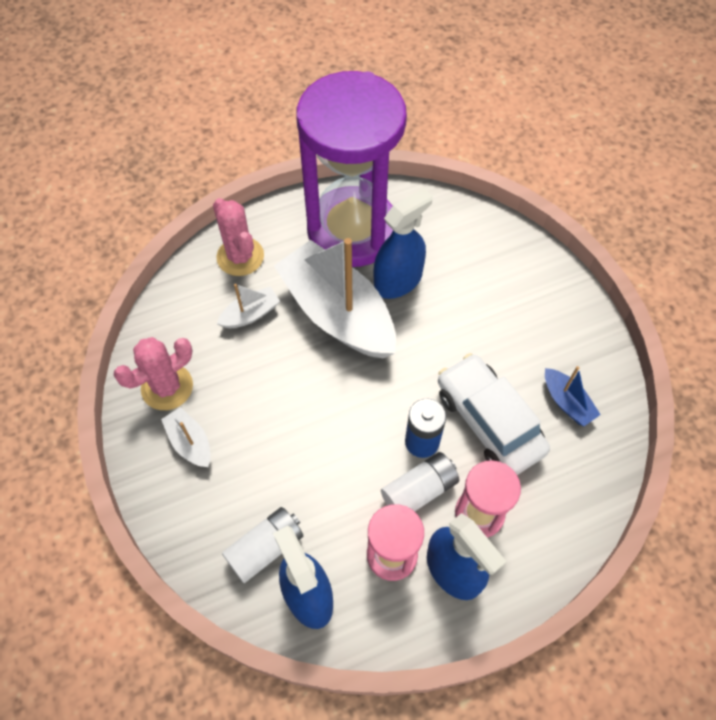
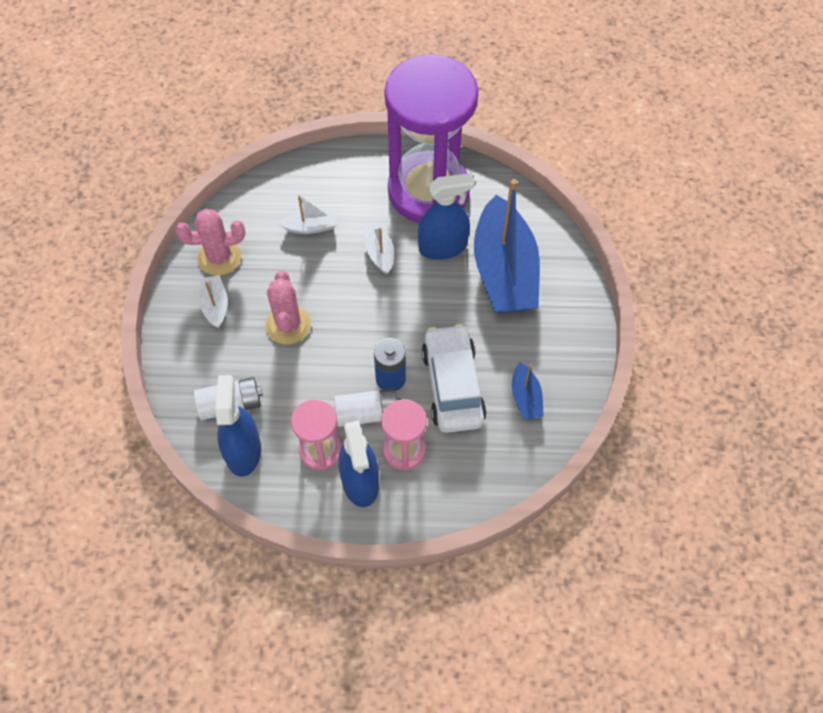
camera: 25 degrees right, 0 degrees up
pink cactus [213,198,264,276] -> pink cactus moved to [265,271,311,344]
white boat [274,238,396,358] -> white boat [364,224,394,274], size x0.43
none -> blue boat [474,179,540,314]

